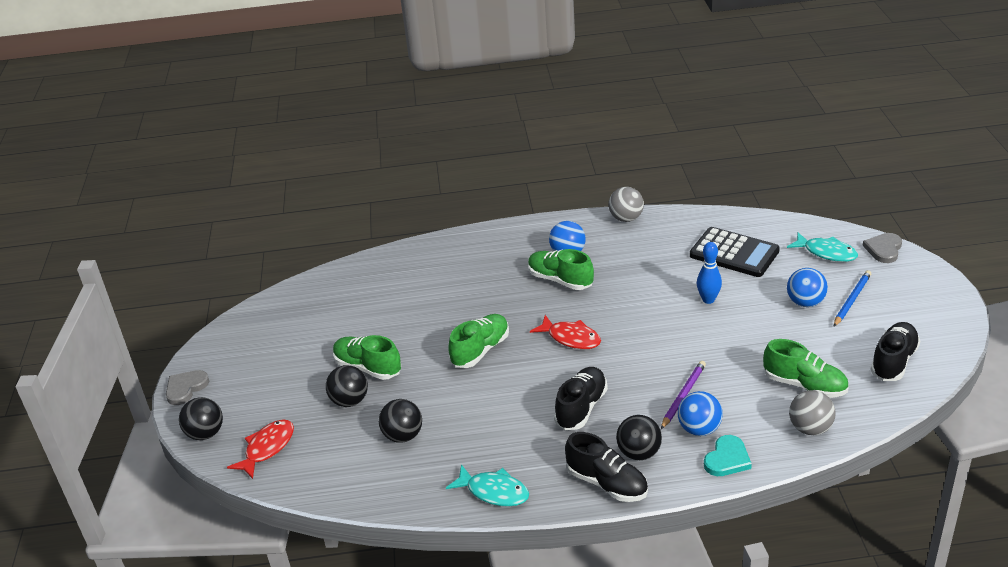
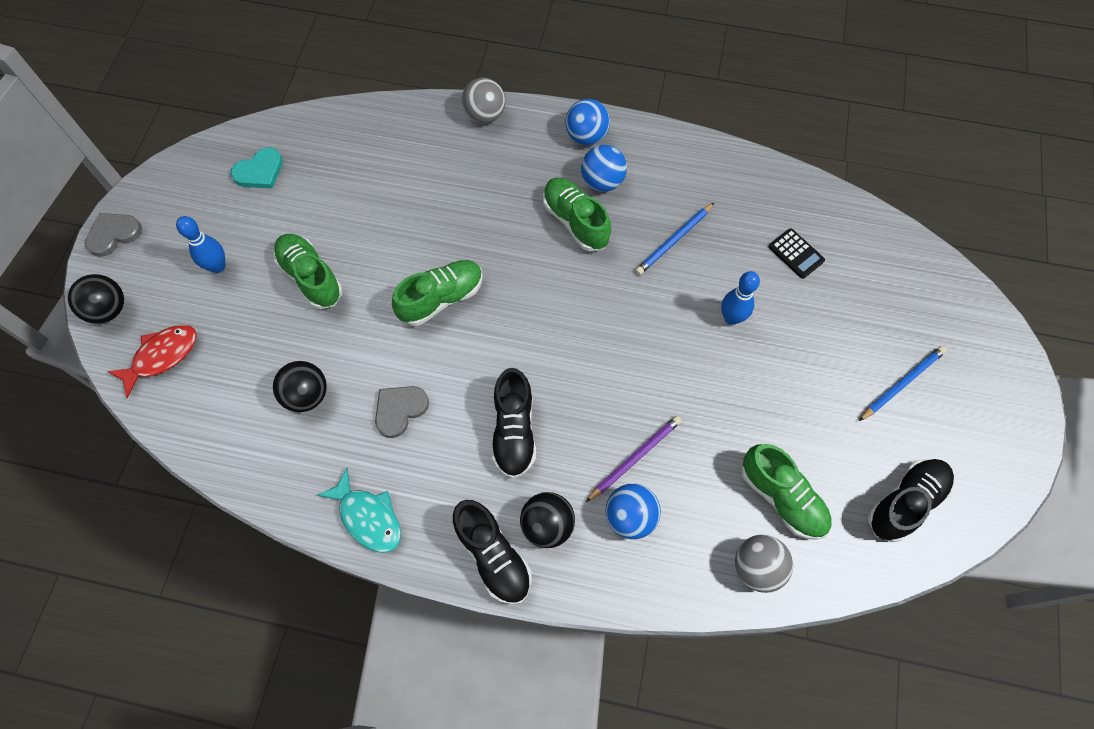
camera: 15 degrees right, 30 degrees up
black ball [326,365,368,407] -> none
red fish [530,315,601,349] -> none
black shoe [554,367,608,430] -> black shoe turned 135 degrees clockwise [492,368,536,479]
grey ball [608,187,644,222] -> grey ball moved to [461,78,505,124]
black calculator [690,227,780,277] -> black calculator [769,228,825,279], size x0.50
turquoise heart [704,435,752,476] -> turquoise heart moved to [231,147,283,189]
turquoise fish [787,232,858,262] -> none
blue ball [787,268,828,307] -> blue ball moved to [565,99,610,145]
grey heart [863,233,902,263] -> grey heart moved to [375,386,429,438]
none -> blue bowling pin [176,216,225,273]
none -> blue pencil [635,203,714,275]

